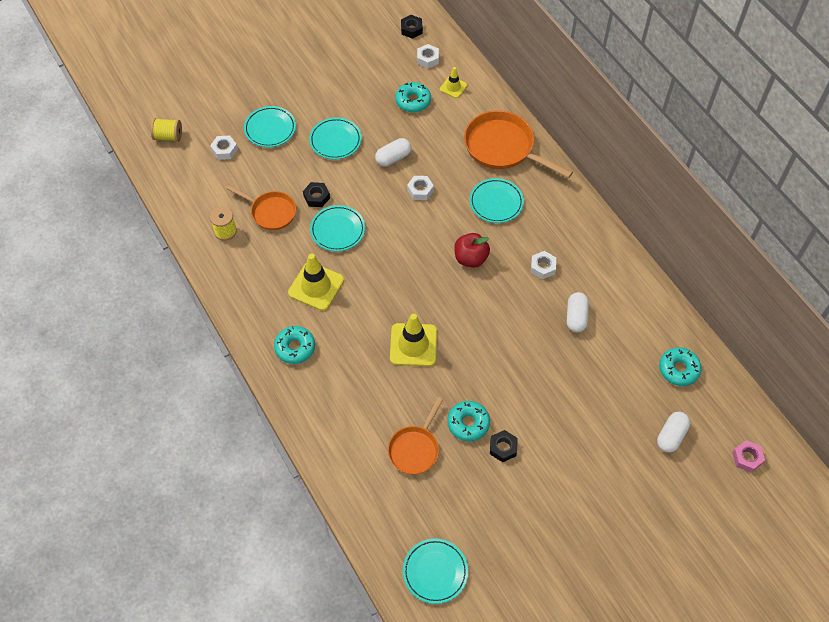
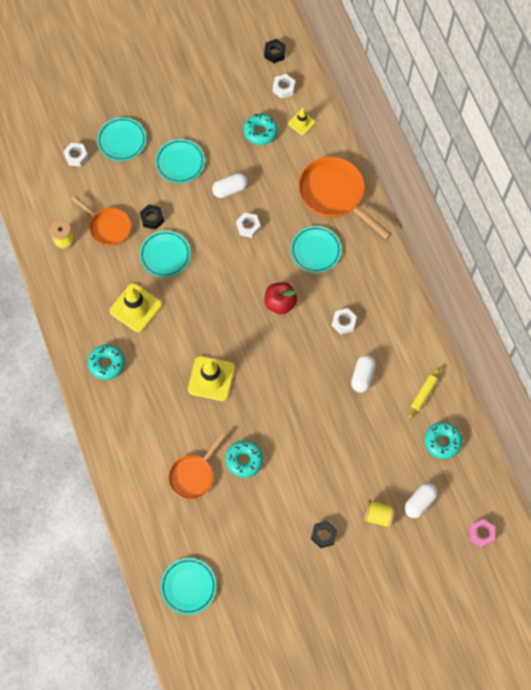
camera: 10 degrees right, 10 degrees up
yellow spool [151,118,182,142] -> yellow spool moved to [363,499,395,528]
black nut [490,430,518,462] -> black nut moved to [311,520,337,548]
none -> yellow rolling pin [408,367,440,419]

